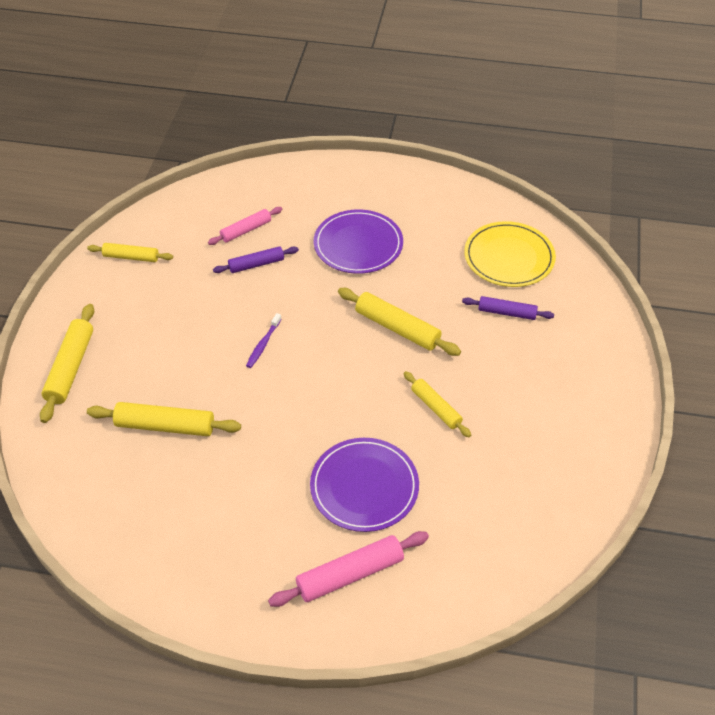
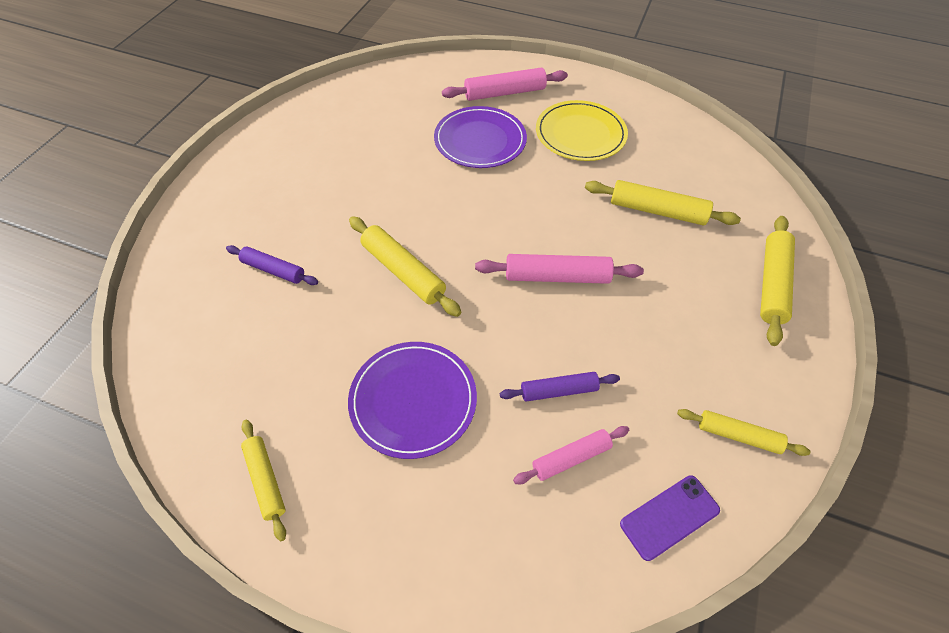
camera: 170 degrees left, 5 degrees up
purple toothbrush [246,313,282,368] -> pink rolling pin [475,254,644,284]
yellow rolling pin [404,371,471,437] -> yellow rolling pin moved to [241,420,286,542]
yellow plate [464,221,556,287] -> yellow plate moved to [536,100,628,161]
none -> purple phone [620,475,720,561]

